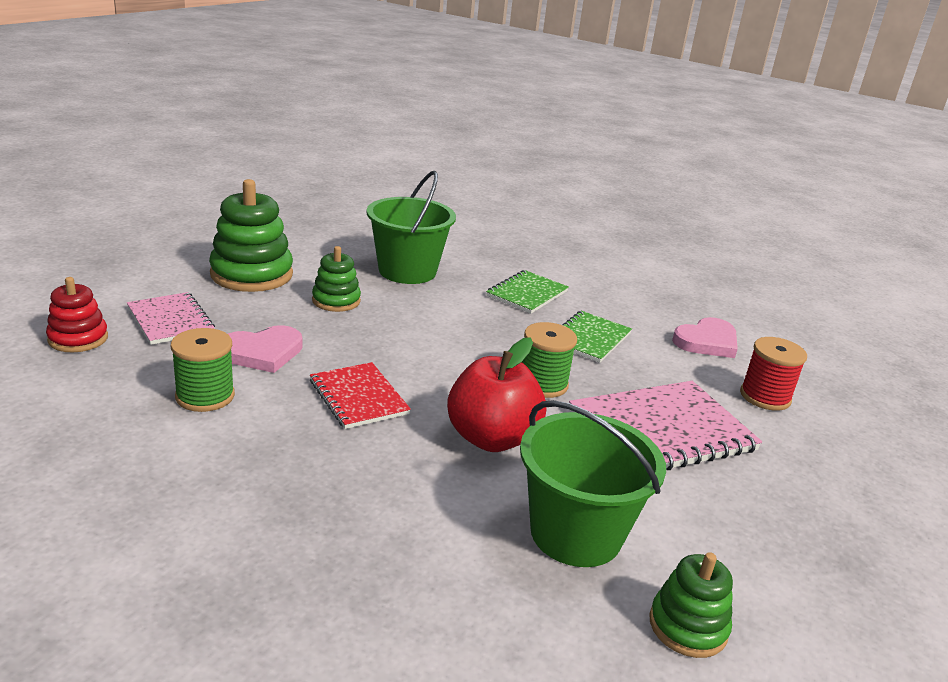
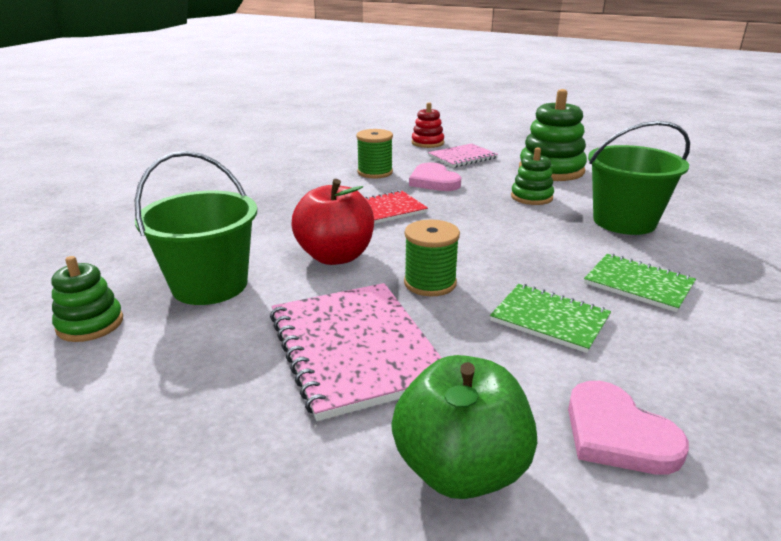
camera: 95 degrees right, 0 degrees up
red spool [740,337,807,411] -> green apple [391,355,537,499]

